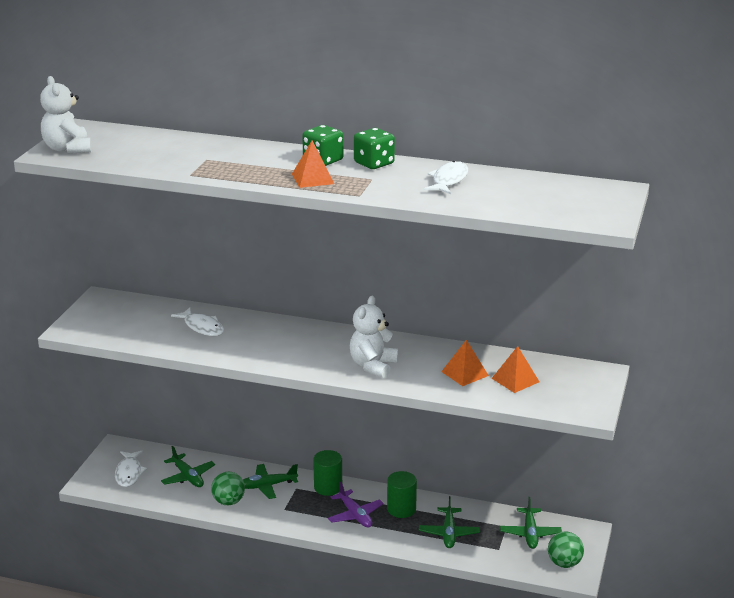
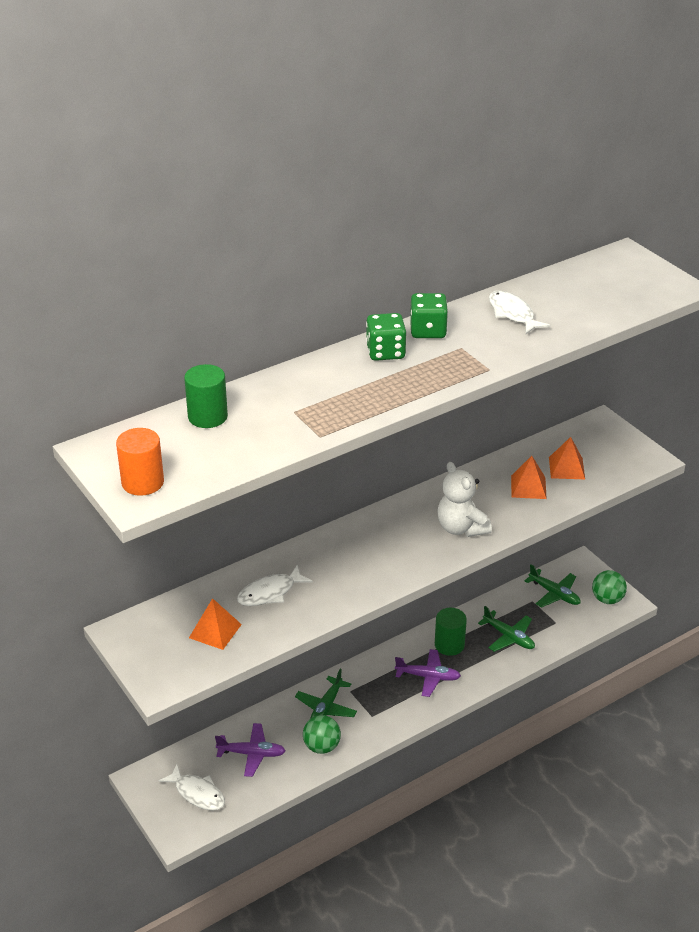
camera: 50 degrees left, 10 degrees up
white teddy bear [40,76,92,154] -> orange cylinder [116,428,164,496]
green plane [161,446,215,487] -> purple plane [215,723,286,777]
white fish [171,307,224,336] -> white fish turned 150 degrees clockwise [237,565,313,606]
orange pyramid [292,141,334,188] -> orange pyramid moved to [189,598,242,650]
green cylinder [313,450,342,496] -> green cylinder moved to [184,364,228,428]

